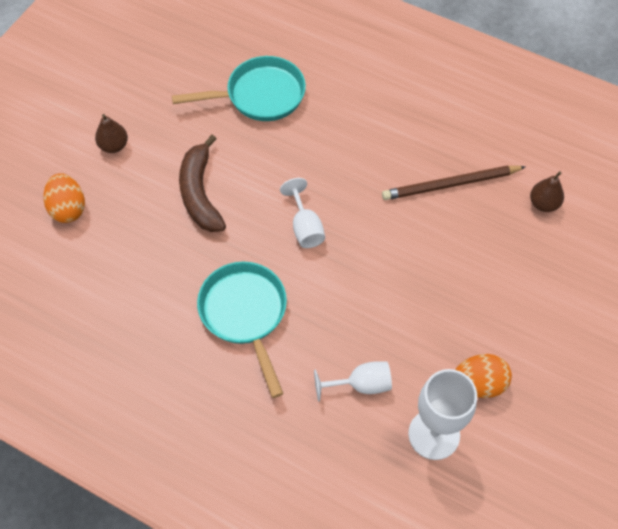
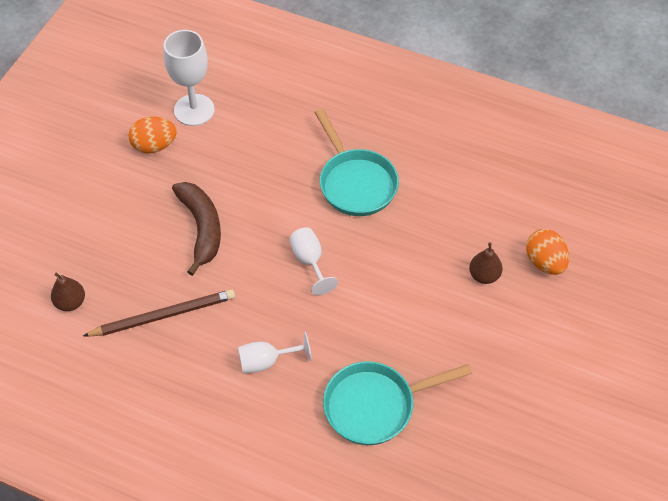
camera: 175 degrees right, 5 degrees down
brown pear [95,114,128,153] -> brown pear moved to [469,242,503,284]
brown banana [179,135,226,232] -> brown banana moved to [172,182,221,276]
white goblet [314,361,392,402] -> white goblet moved to [238,332,312,374]

